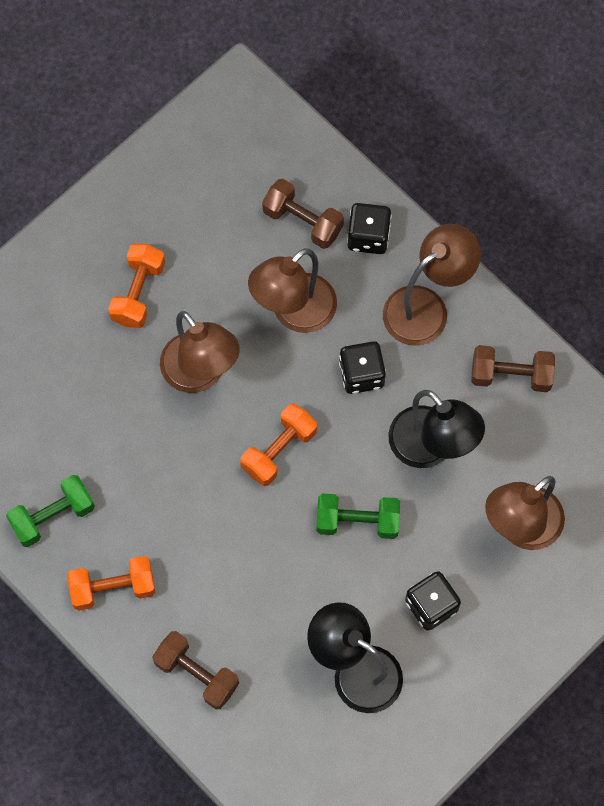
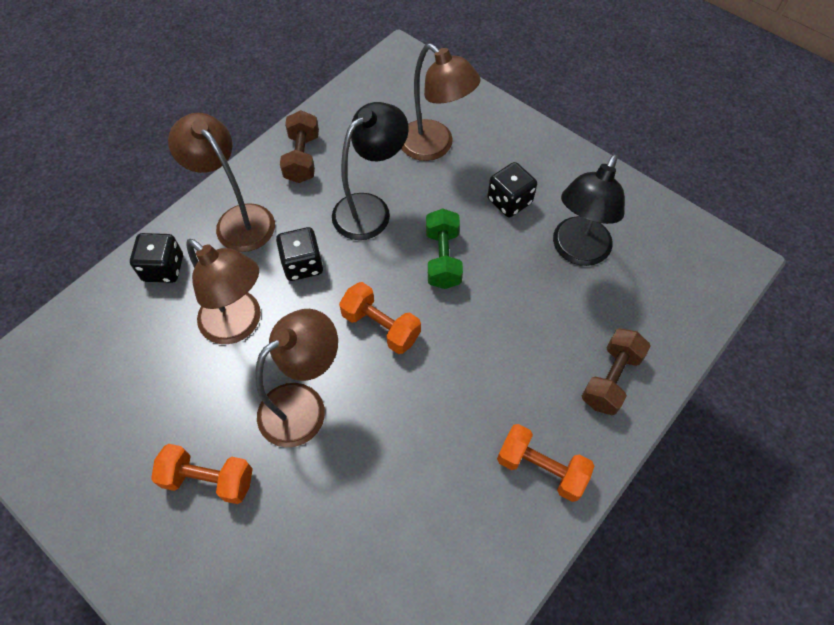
camera: 95 degrees left, 10 degrees down
green dumbbell [6,475,95,547] -> none
orange dumbbell [67,556,156,611] -> orange dumbbell turned 45 degrees counterclockwise [497,424,594,502]
brown dumbbell [262,179,344,249] -> none

